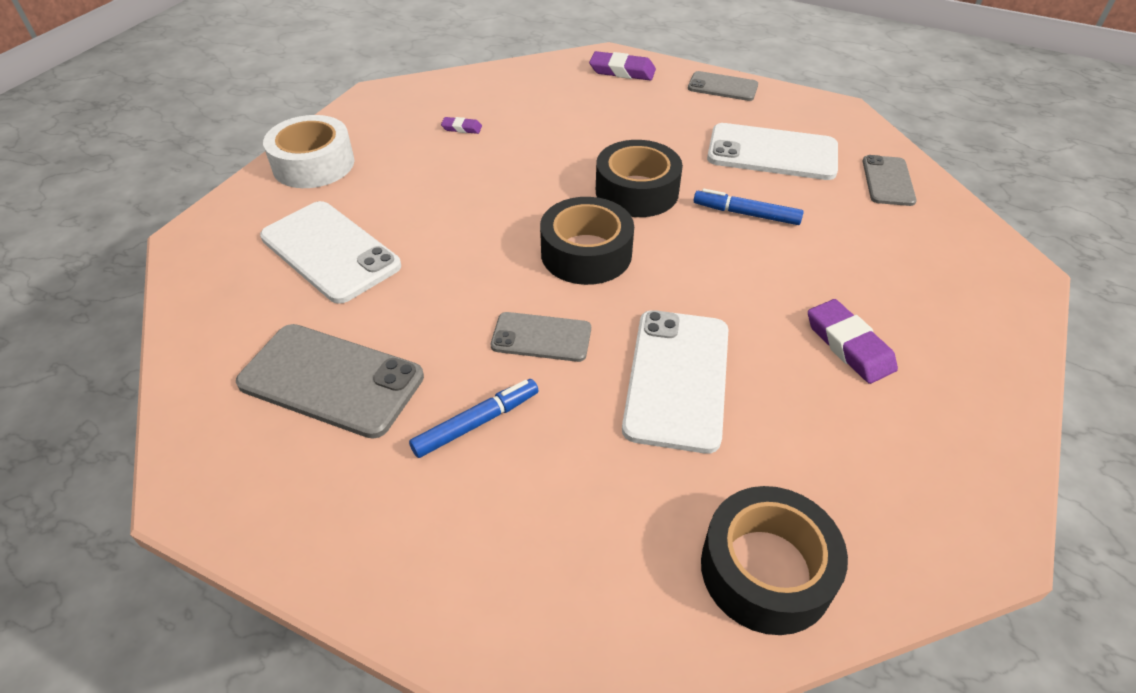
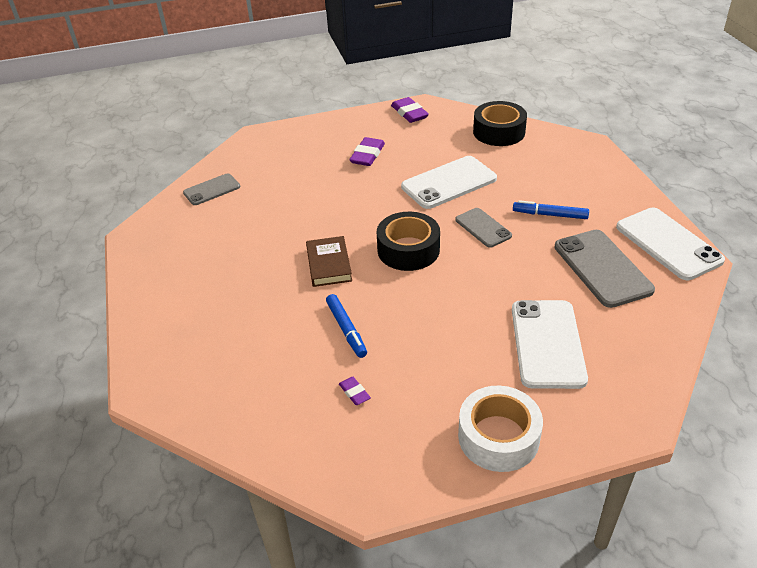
camera: 130 degrees left, 5 degrees down
purple eraser [589,51,656,80] -> purple eraser moved to [391,97,429,123]
black tape [596,140,683,217] -> brown book [306,236,352,287]
grey phone [688,71,758,101] -> none
blue marker [694,189,803,225] -> blue marker moved to [326,294,367,358]
white phone [707,123,838,180] -> white phone moved to [616,208,725,280]

